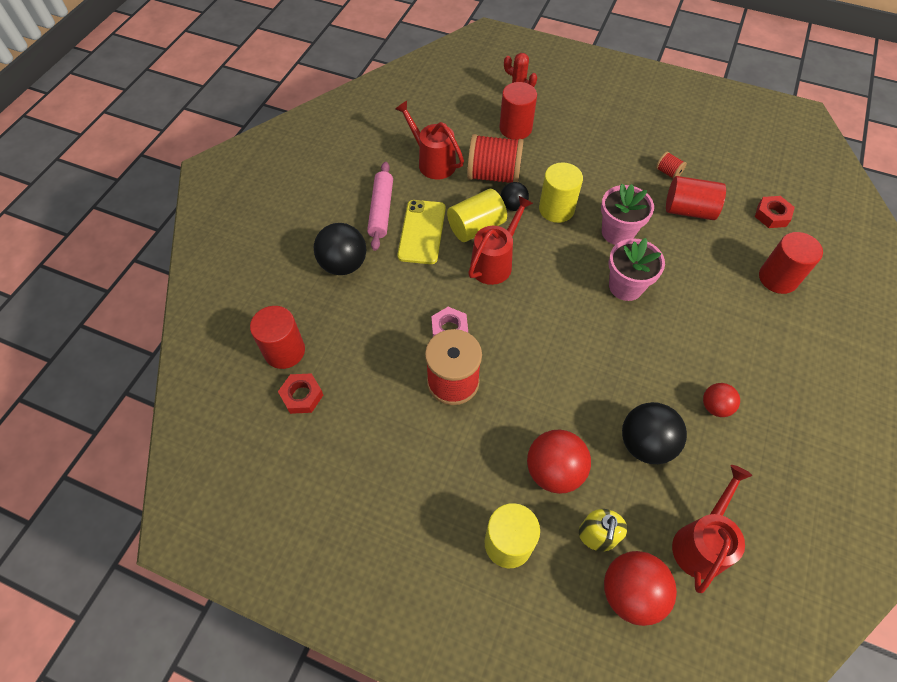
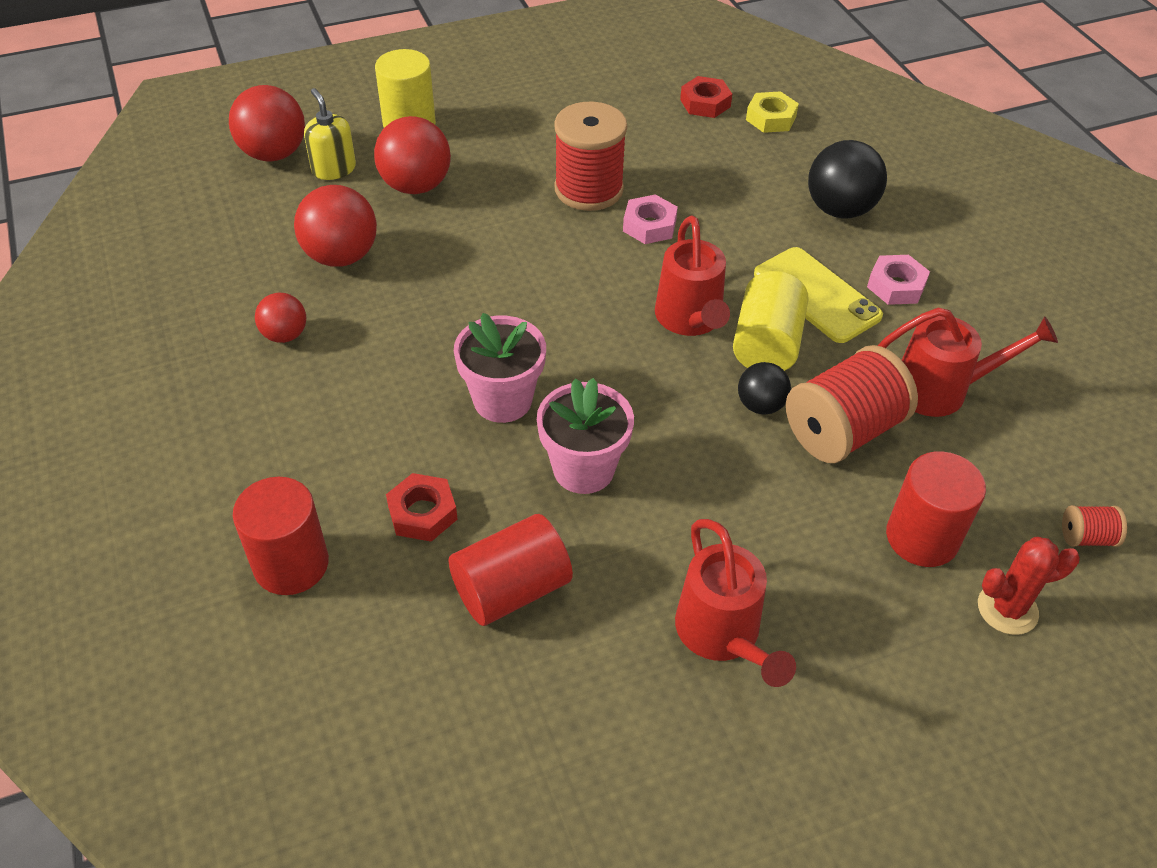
camera: 135 degrees right, 10 degrees down
red cylinder [250,306,305,369] -> yellow nut [746,91,799,133]
pink rolling pin [367,162,393,251] -> pink nut [867,255,930,305]
yellow cylinder [539,162,583,223] -> none
black ball [622,402,687,464] -> red ball [294,185,377,267]
red spool [656,151,687,178] -> red spool moved to [1062,505,1127,547]
red watering can [672,465,752,593] -> red watering can moved to [675,519,796,687]
red nut [755,196,795,228] -> red nut moved to [386,473,458,542]

